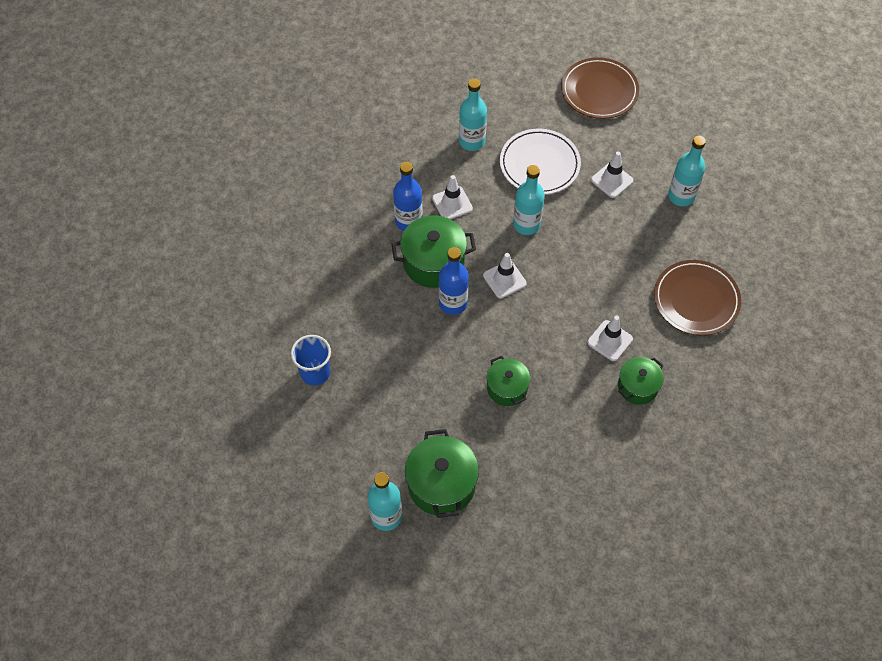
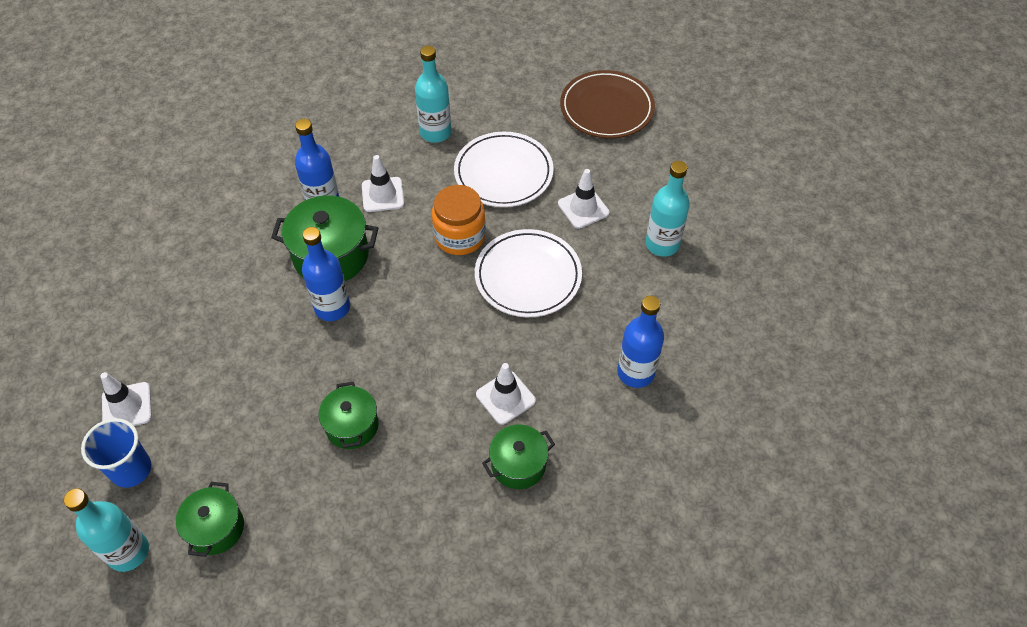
camera: 15 degrees right, 5 degrees down
blue cup [291,335,331,386] -> blue cup moved to [81,418,151,488]
green pot [405,429,479,518] -> green pot [176,482,244,557], size x0.62
white traffic cone [483,253,527,299] -> white traffic cone moved to [100,372,152,426]
turquoise bottle [513,165,545,235] -> orange jar [432,185,486,255]
brown plate [654,260,741,336] -> blue bottle [617,296,664,388]
none -> white plate [475,229,582,317]

